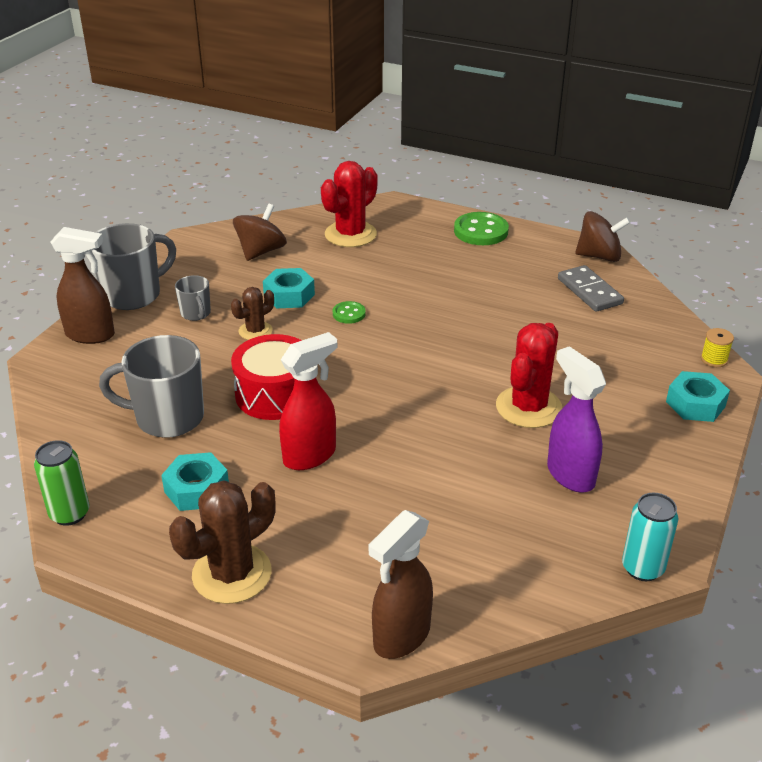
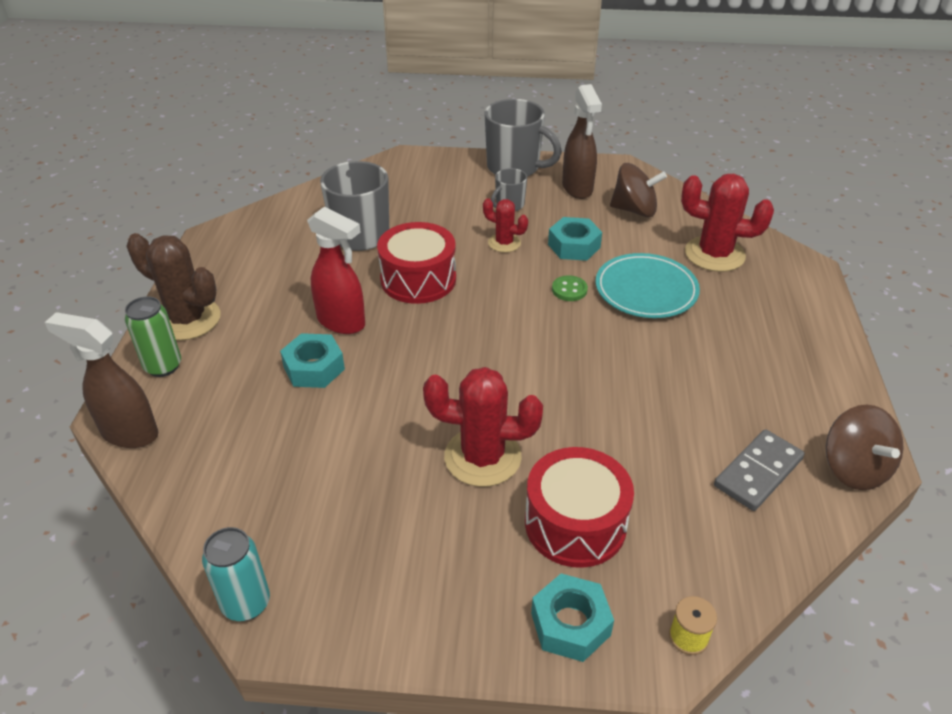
camera: 70 degrees right, 5 degrees up
green can [34,440,89,526] -> green can moved to [125,296,181,377]
brown spray bottle [50,227,115,344] -> brown spray bottle moved to [562,84,602,199]
turquoise nut [161,452,229,511] -> turquoise nut moved to [280,333,345,388]
brown cactus [231,287,274,340] -> red cactus [483,198,528,253]
green button [454,212,509,245] -> none
purple spray bottle [547,346,606,492] -> none
none -> red drum [525,447,634,568]
none -> turquoise plate [596,253,700,318]

